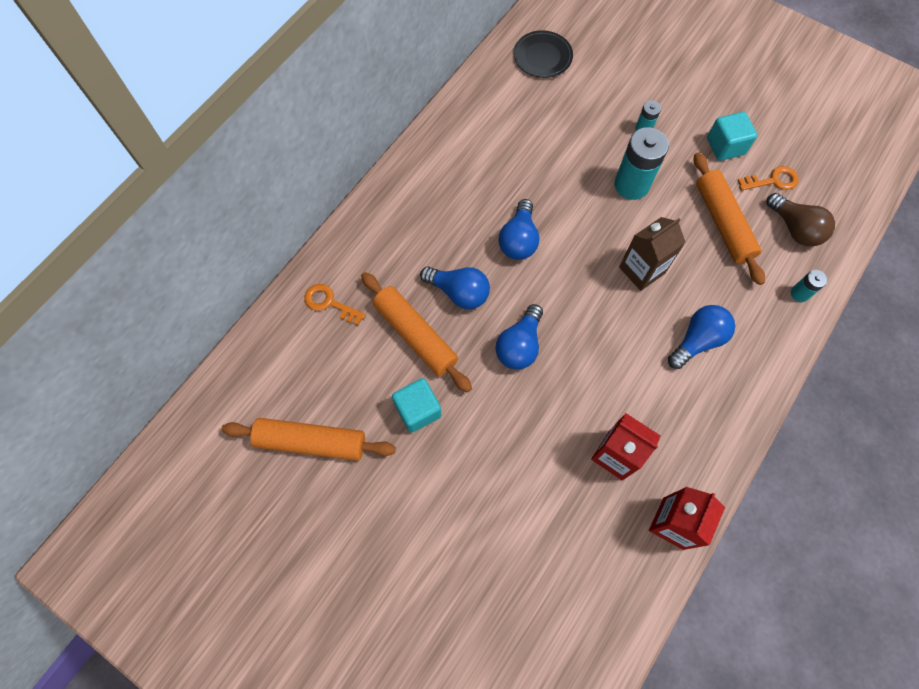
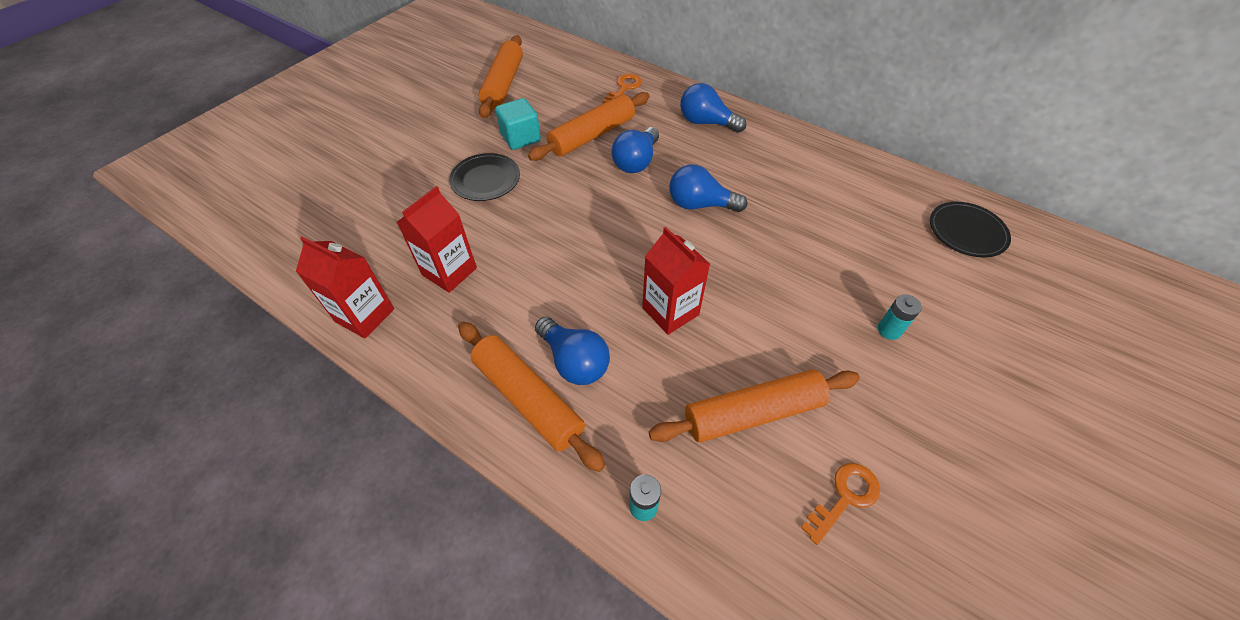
camera: 90 degrees right, 15 degrees down
blue light bulb [495,304,543,370] -> blue light bulb moved to [680,83,746,133]
turquoise battery [614,127,669,200] -> none
brown carton [619,217,686,291] -> red carton [642,227,710,335]
turquoise cube [707,112,757,161] -> none
orange key [738,166,799,191] -> orange key turned 120 degrees counterclockwise [800,463,880,545]
brown light bulb [766,193,835,247] -> none
none -> black plate [449,153,520,201]
none -> orange rolling pin [458,322,605,472]

